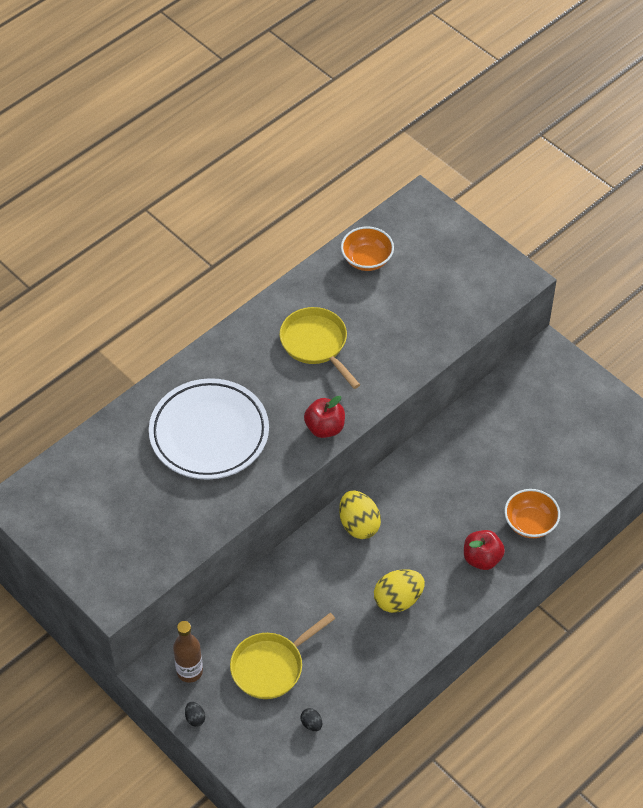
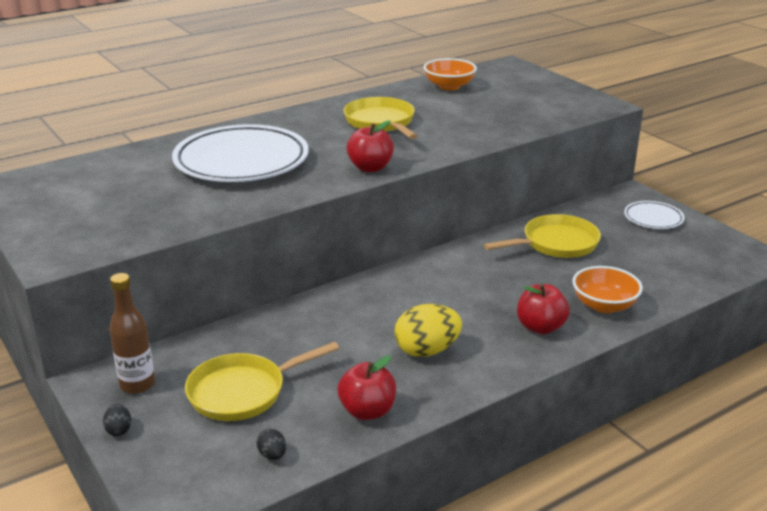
camera: 10 degrees right, 25 degrees down
yellow egg [339,491,381,539] -> none
none -> red apple [338,355,396,420]
none -> yellow pan [484,214,601,258]
none -> white plate [624,201,685,229]

